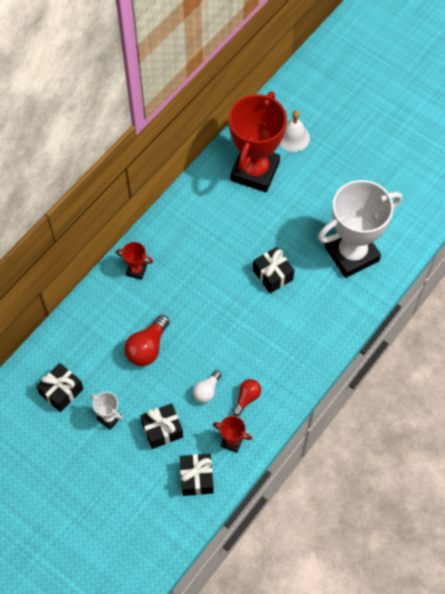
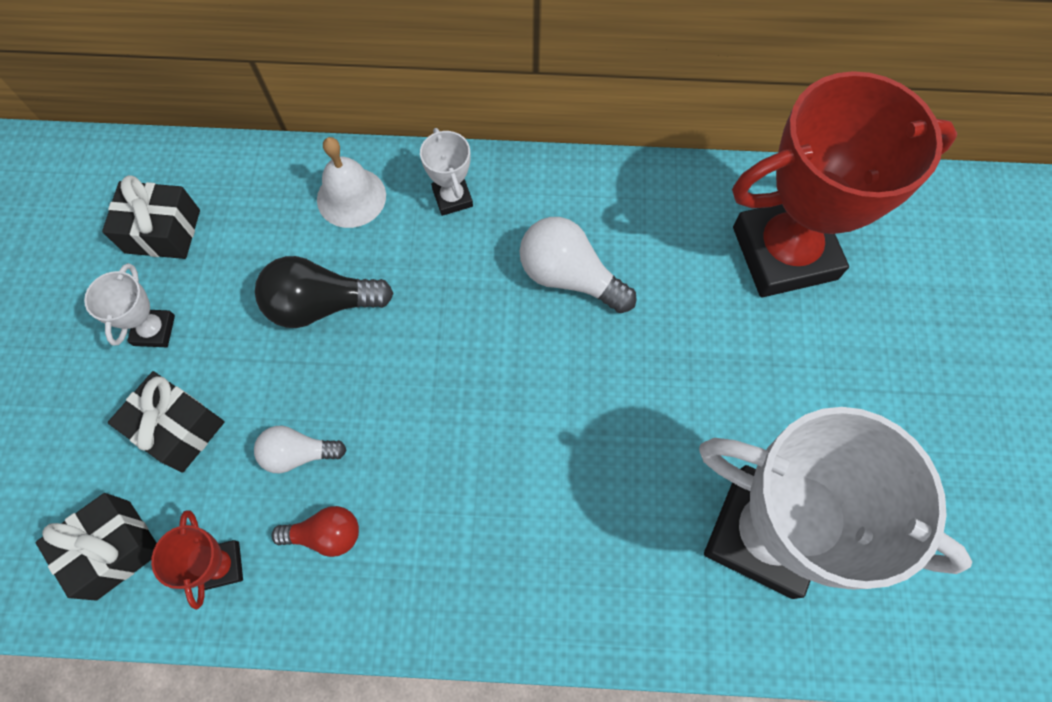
camera: 55 degrees right, 5 degrees up
red trophy [116,242,153,280] -> white trophy [420,128,473,216]
red light bulb [124,315,170,366] -> black light bulb [255,256,394,328]
black gift [253,247,295,293] -> none
white bell [279,110,310,152] -> white bell moved to [317,137,386,228]
none -> white light bulb [520,217,636,313]

